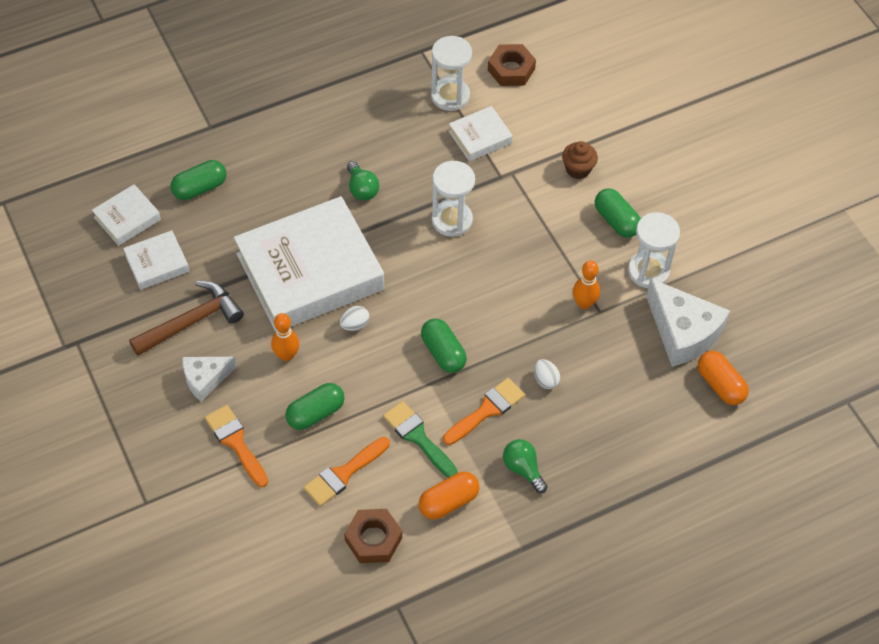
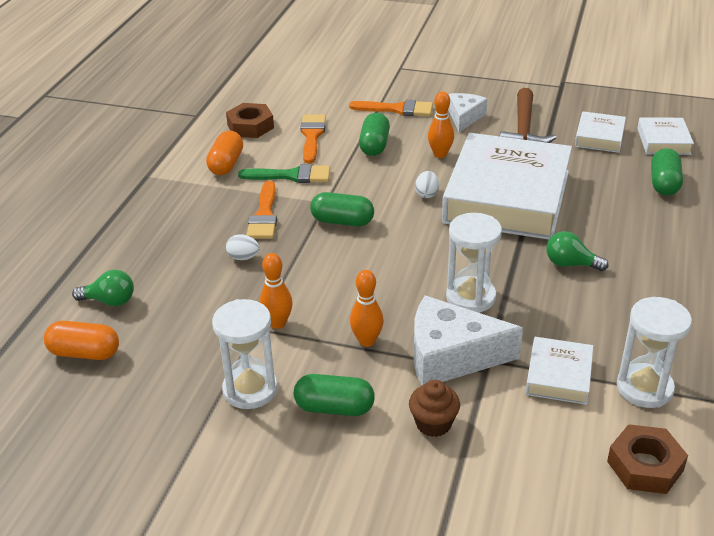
camera: 135 degrees right, 20 degrees down
green light bulb [503,439,547,493] -> green light bulb moved to [72,269,134,306]
white cheese [646,278,730,367] -> white cheese moved to [414,296,523,385]
none -> orange bowling pin [350,270,384,347]

